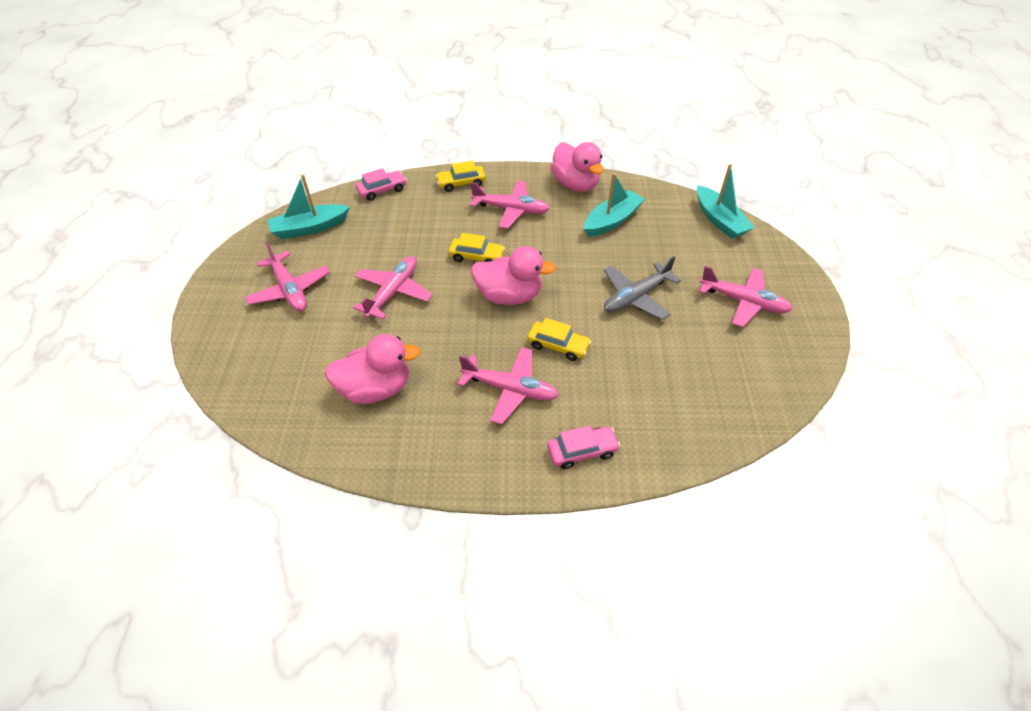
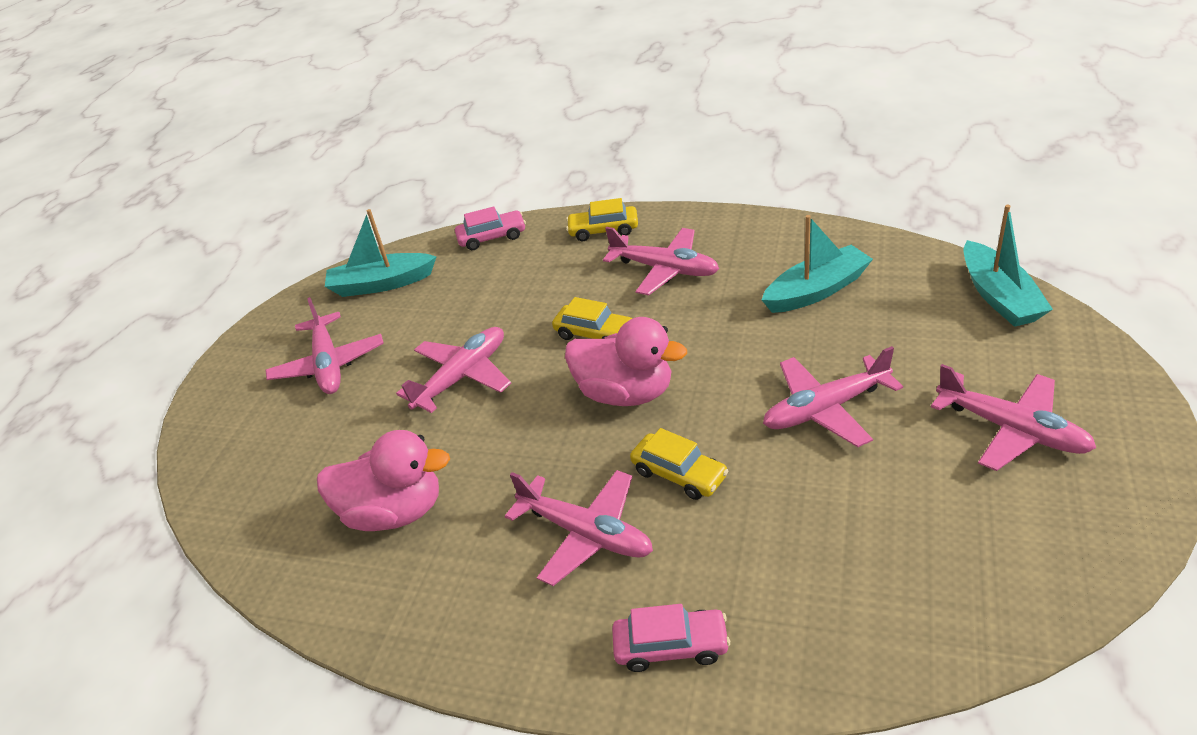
camera: 20 degrees right, 10 degrees down
pink duck [550,142,604,192] -> none
grey plane [604,256,681,320] -> pink plane [763,346,903,447]

